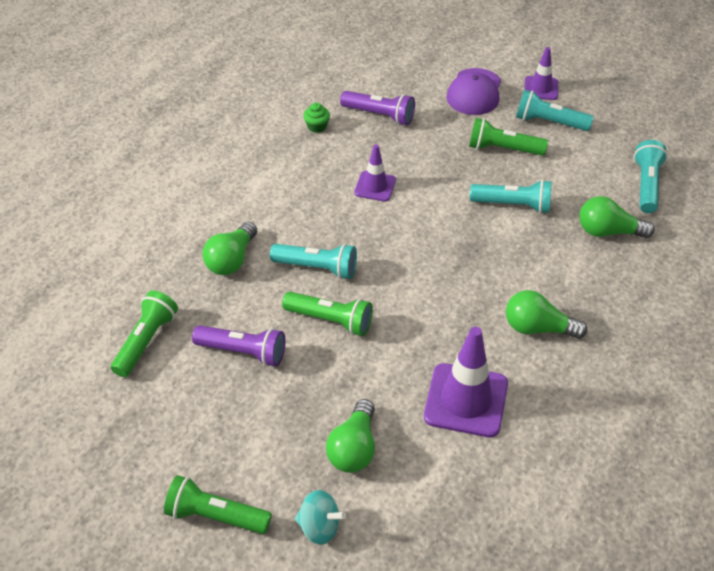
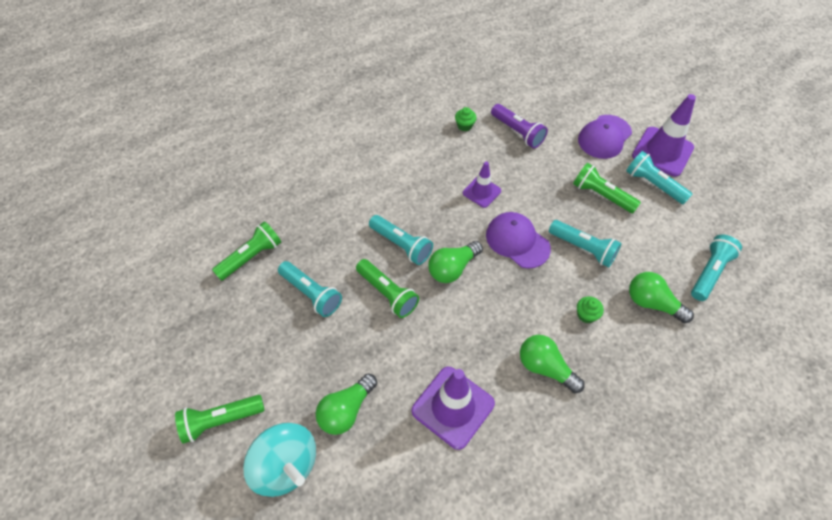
camera: 25 degrees right, 10 degrees up
green flashlight [164,475,272,534] -> green flashlight turned 60 degrees counterclockwise [175,395,265,444]
purple flashlight [192,325,285,366] -> turquoise flashlight [278,261,342,317]
green light bulb [202,222,257,275] -> green light bulb moved to [428,241,483,283]
turquoise spinning top [295,490,346,545] -> turquoise spinning top [243,423,316,497], size x1.71
purple traffic cone [524,47,558,100] -> purple traffic cone [632,94,696,177], size x1.73
none -> purple cap [486,212,551,269]
none -> green cupcake [577,296,604,323]

